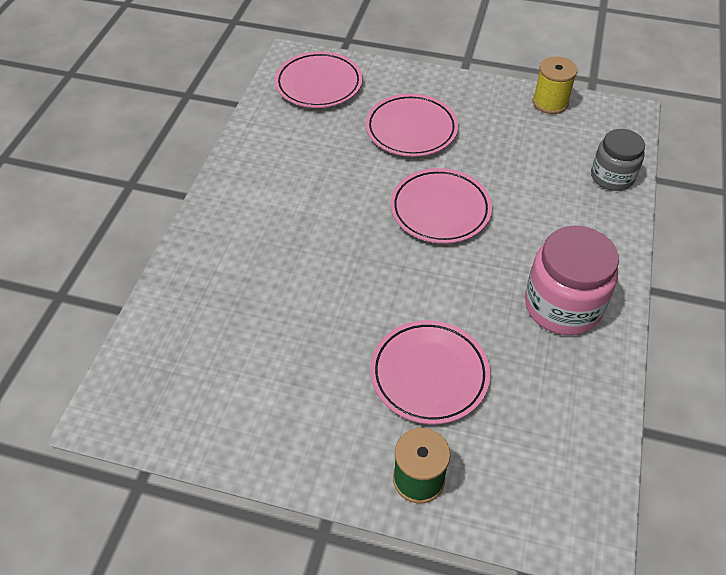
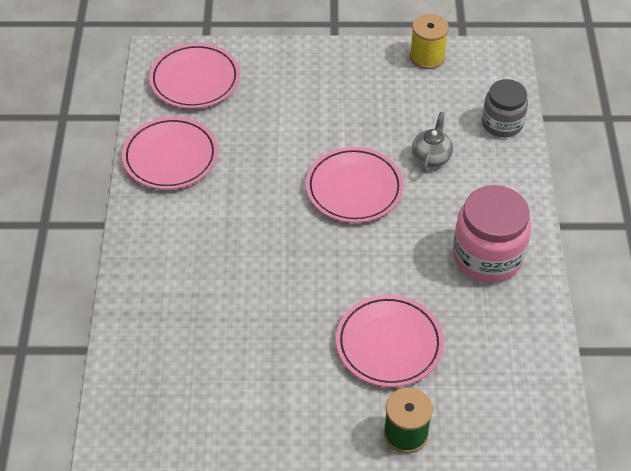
camera: 15 degrees left, 0 degrees up
pink plate [365,94,458,157] -> pink plate moved to [122,117,218,190]
none -> grey teapot [412,112,453,172]

